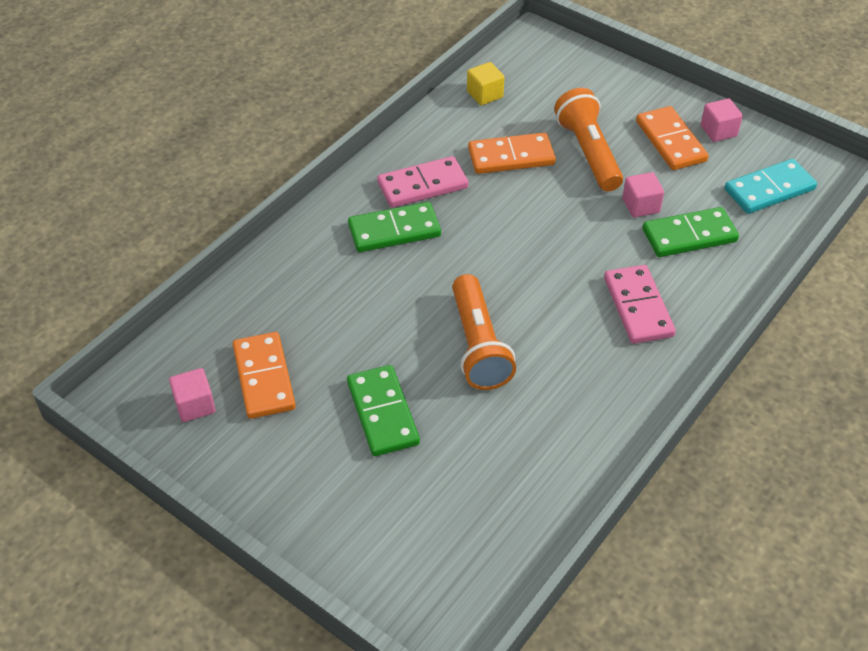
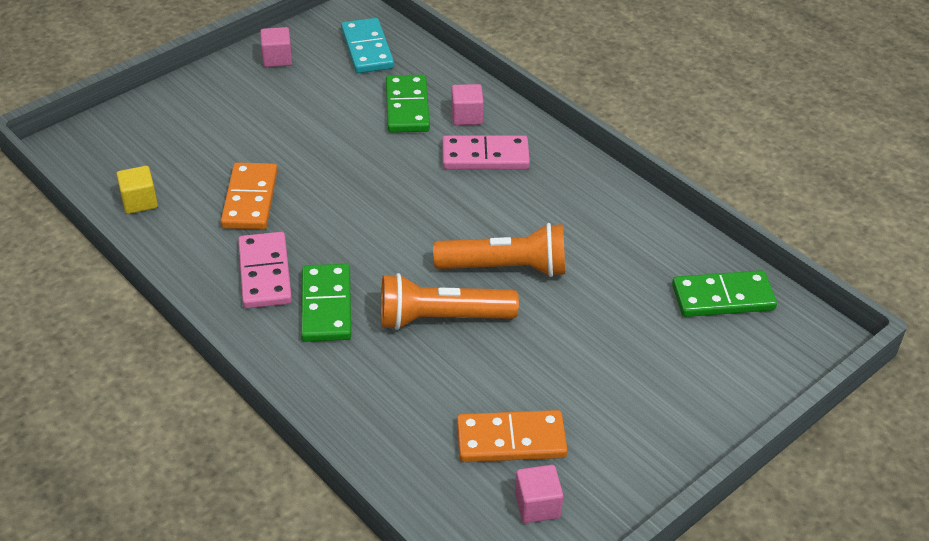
camera: 80 degrees left, 5 degrees down
green domino [347,365,420,456] -> green domino moved to [672,270,777,317]
orange flashlight [554,88,623,191] -> orange flashlight moved to [381,273,519,330]
pink cube [622,172,664,218] -> pink cube moved to [451,84,484,125]
orange domino [636,106,709,170] -> none

